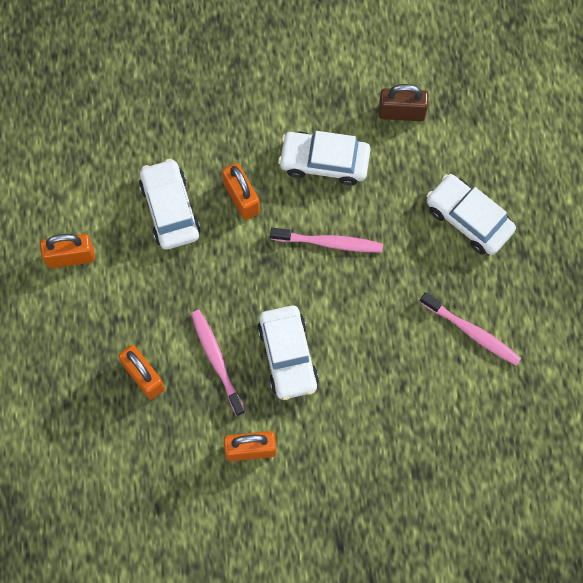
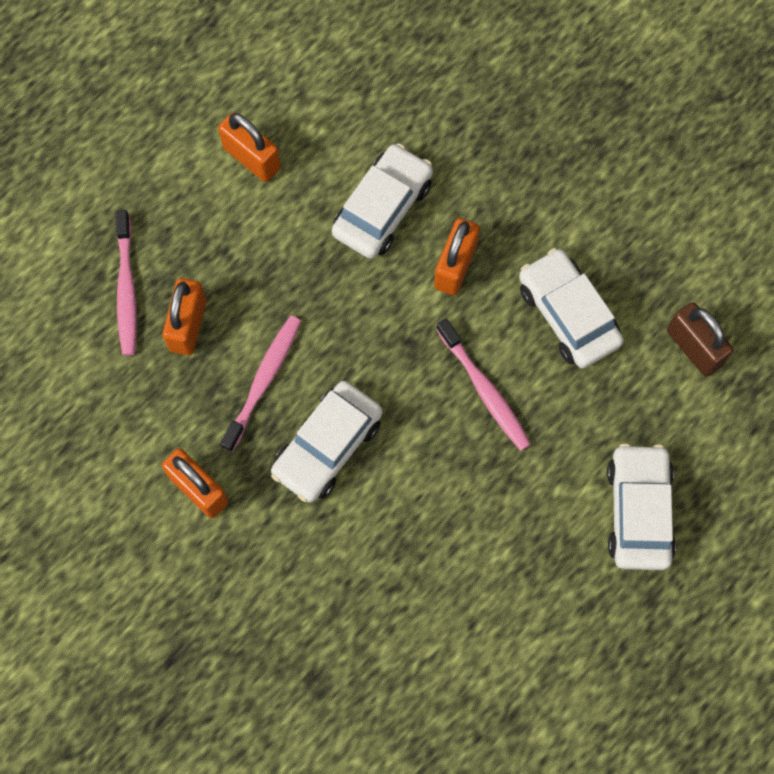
camera: 50 degrees right, 0 degrees up
pink toothbrush [420,292,521,365] -> pink toothbrush moved to [115,210,137,356]

